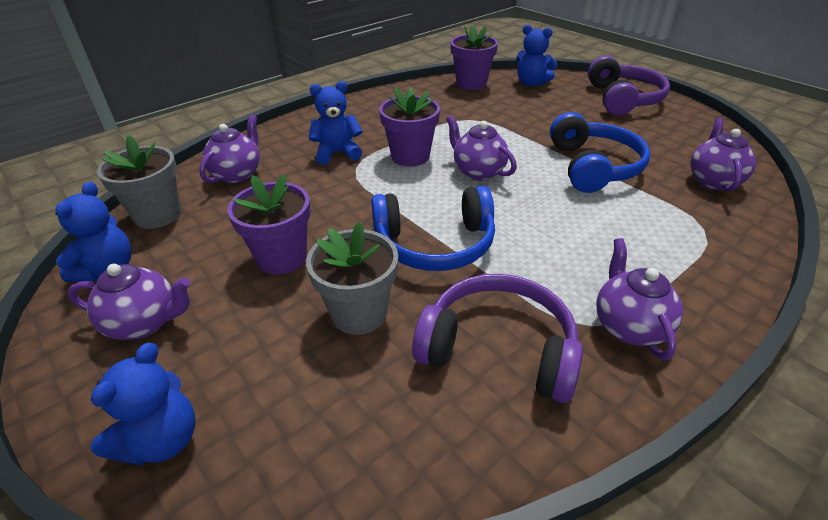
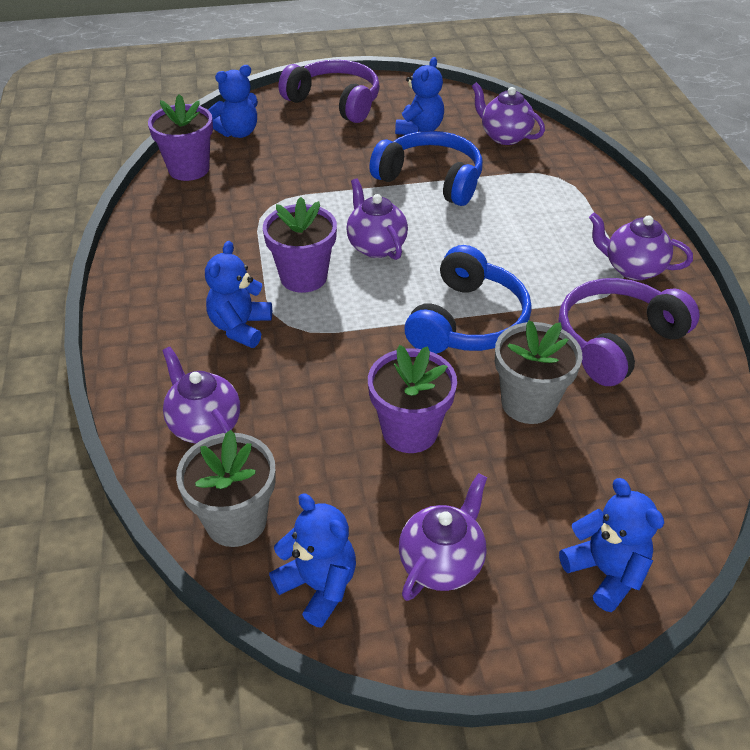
camera: 60 degrees left, 5 degrees up
purple teapot [446,116,517,181] -> purple teapot turned 75 degrees clockwise [346,178,408,260]
none -> blue teddy bear [395,57,444,135]

